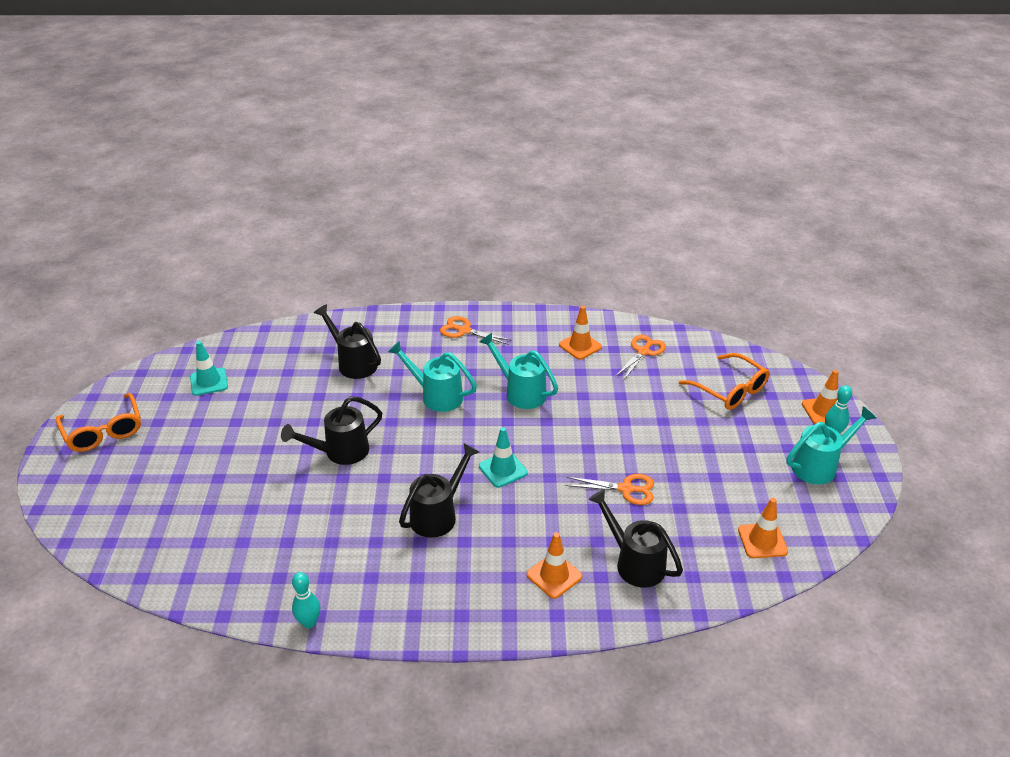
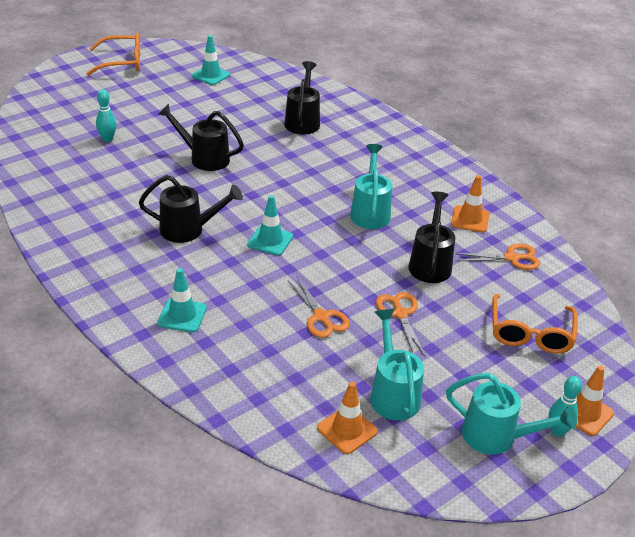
camera: 50 degrees right, 0 degrees up
orange glasses [56,393,141,452] -> orange glasses turned 120 degrees counterclockwise [86,33,140,76]
turquoise bowling pin [292,572,320,628] -> turquoise bowling pin moved to [96,89,117,142]
turquoise watering can [388,341,477,412] -> turquoise watering can moved to [370,309,424,420]
orange scissors [440,316,512,344] -> orange scissors moved to [376,292,425,356]
orange traffic cone [527,532,582,599] -> turquoise traffic cone [157,268,207,333]
black watering can [588,489,683,588] -> black watering can moved to [408,192,455,283]

